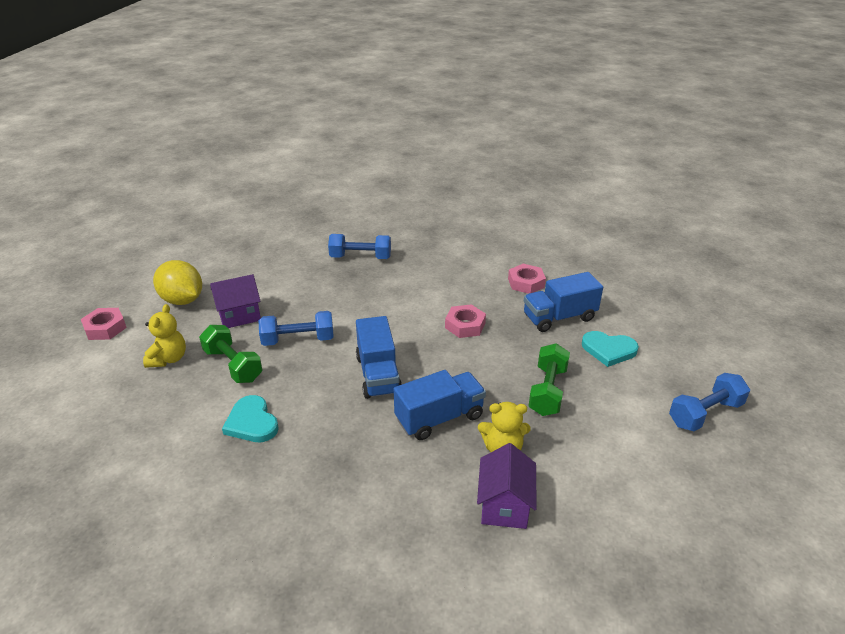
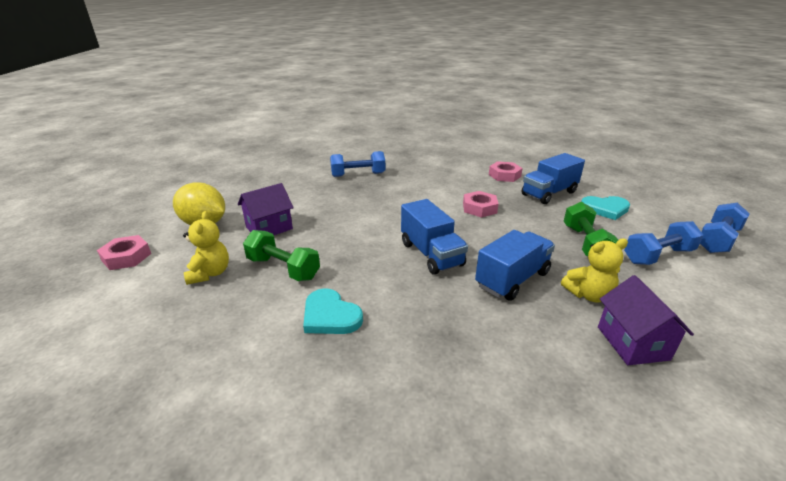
camera: 15 degrees left, 5 degrees down
blue dumbbell [259,311,334,346] -> blue dumbbell moved to [624,221,704,265]

